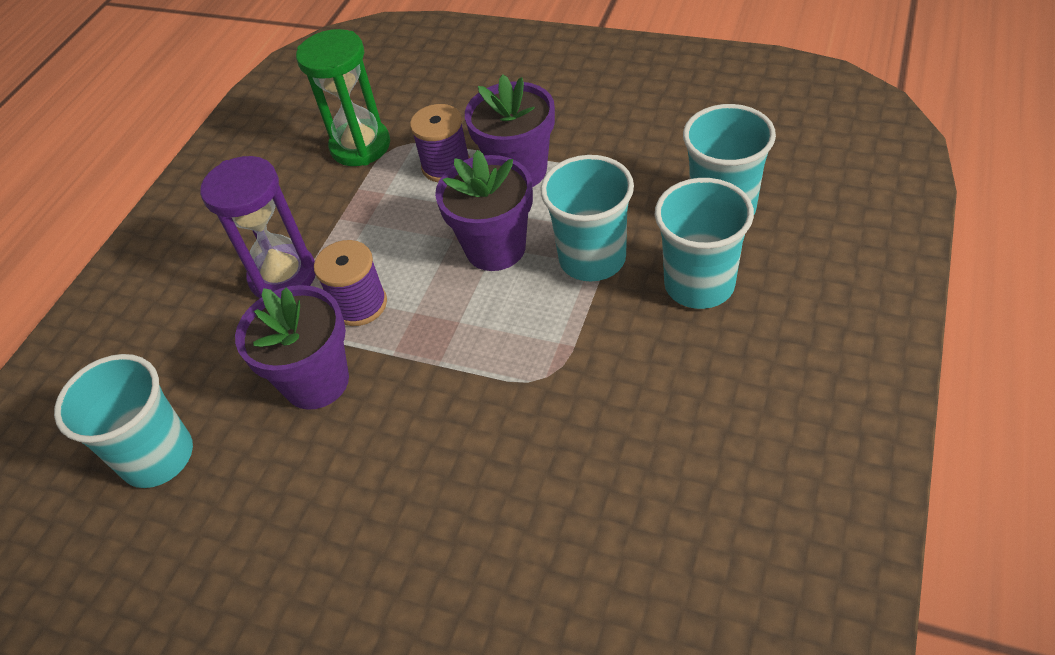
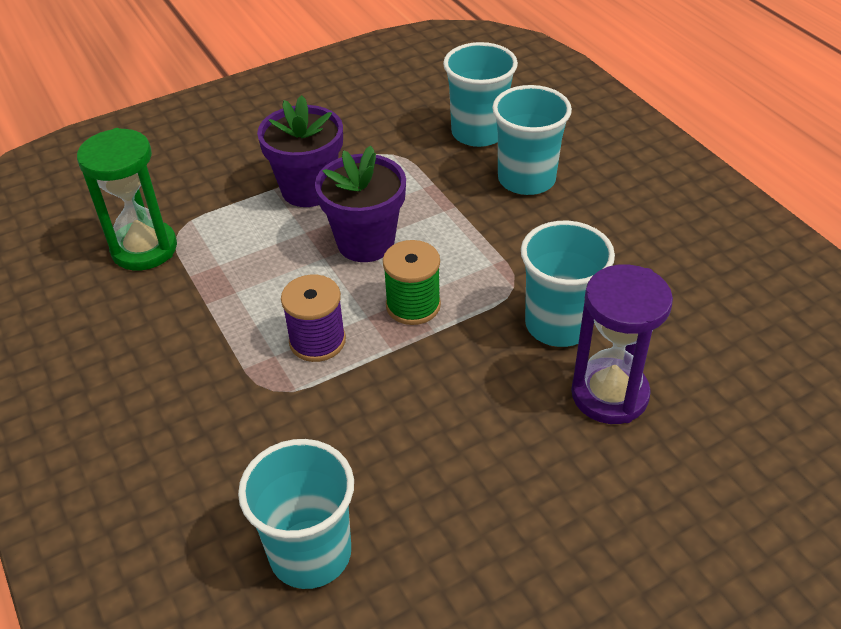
camera: 55 degrees left, 5 degrees down
purple hourglass [200,156,315,298] -> purple hourglass moved to [571,264,673,424]
purple flower pot [235,285,349,410] -> none
purple spool [410,104,470,182] -> none
turquoise cup [540,155,634,282] -> turquoise cup moved to [521,221,615,347]
none -> green spool [383,240,441,325]

